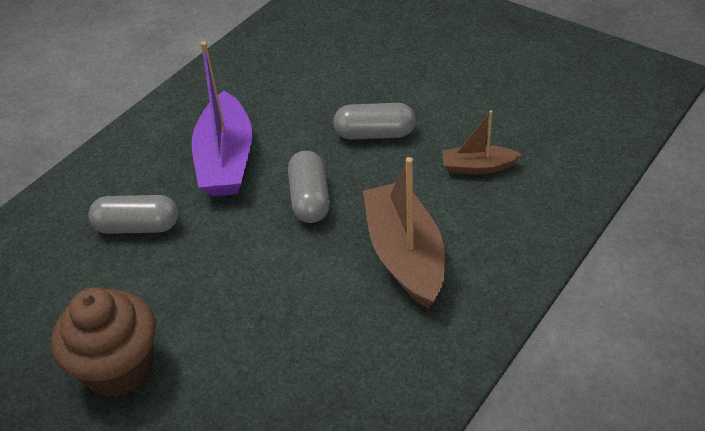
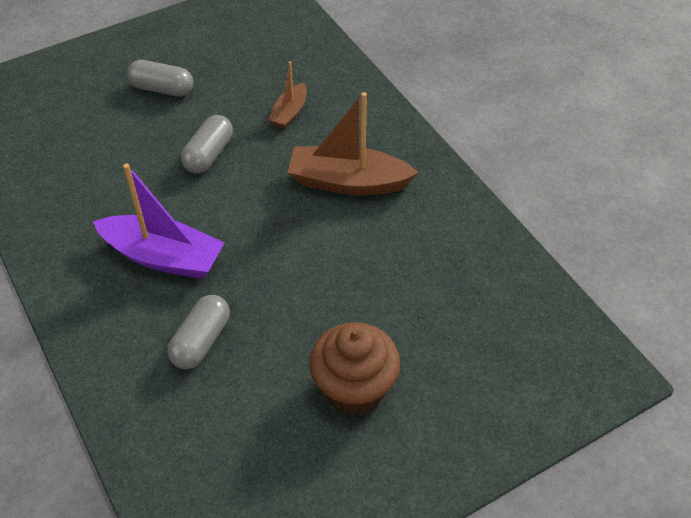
camera: 70 degrees left, 5 degrees up
grey capsule [288,151,330,223] -> grey capsule moved to [127,60,193,97]

